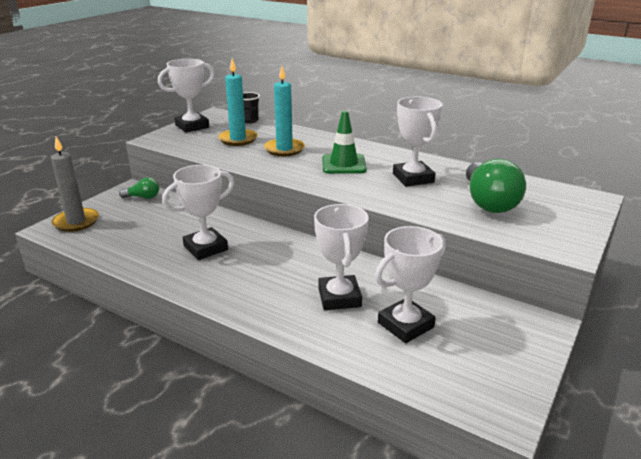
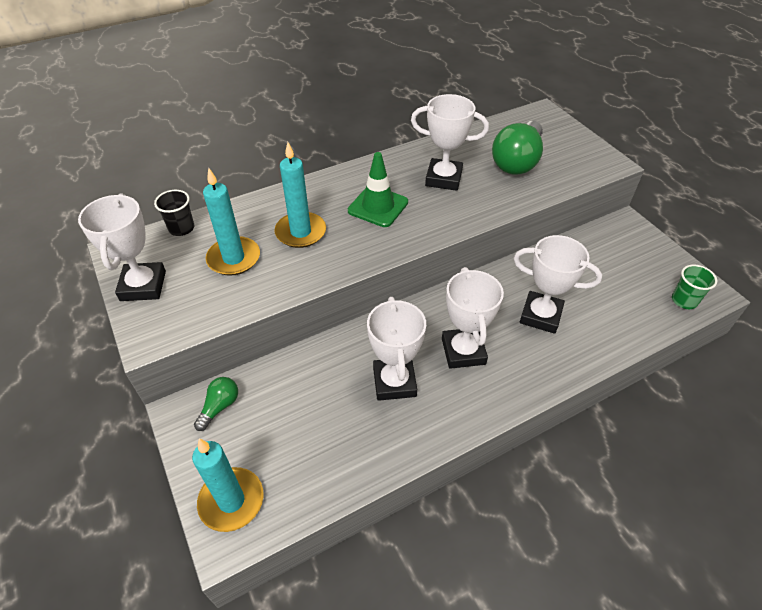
camera: 60 degrees left, 20 degrees up
grey candle [51,137,99,232] -> turquoise candle [192,438,264,532]
white trophy [375,226,446,343] -> white trophy moved to [442,267,504,369]
green light bulb [466,159,526,213] -> green light bulb turned 90 degrees clockwise [492,121,543,175]
none -> green cup [672,265,717,309]

